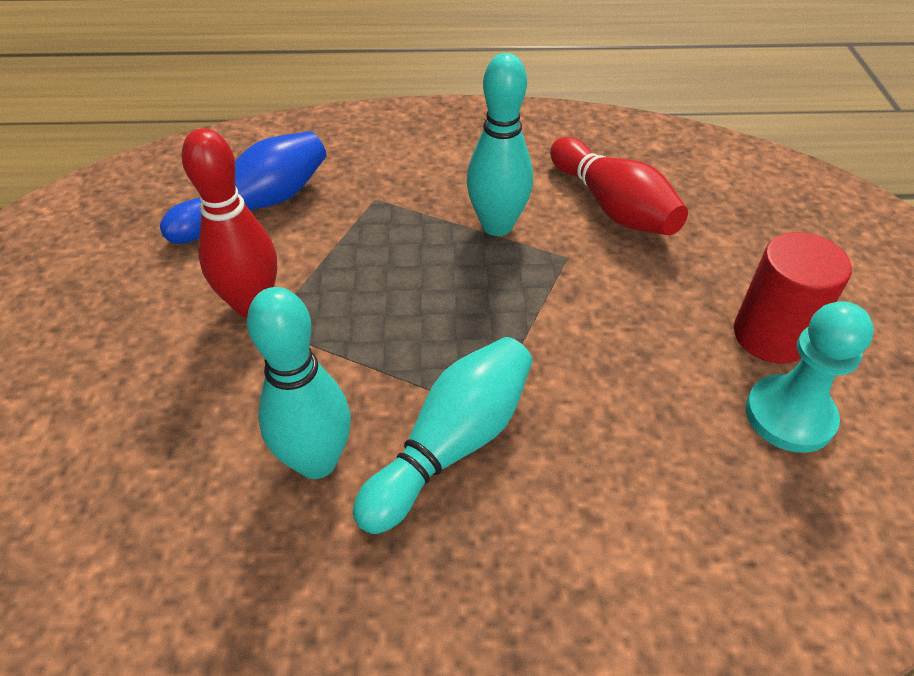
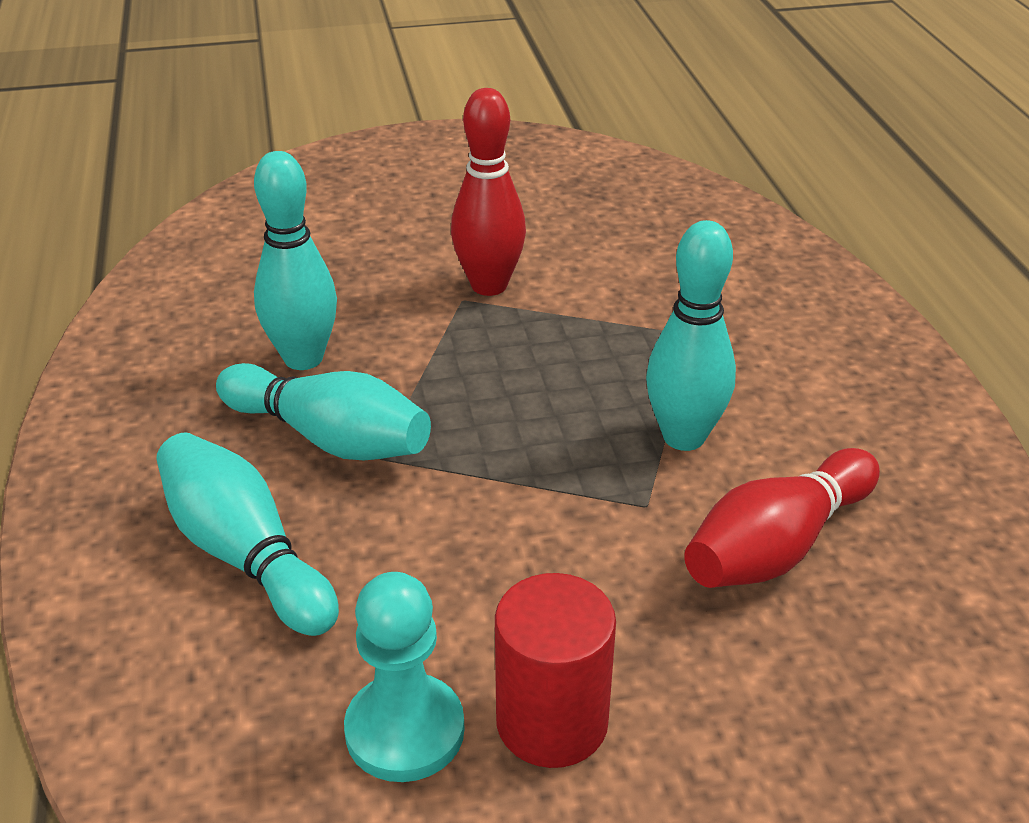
camera: 80 degrees right, 10 degrees down
blue bowling pin [160,131,327,244] -> none
none -> turquoise bowling pin [156,432,339,636]

